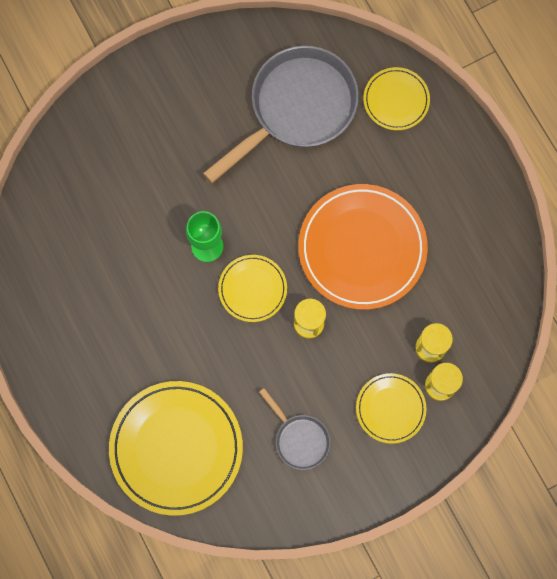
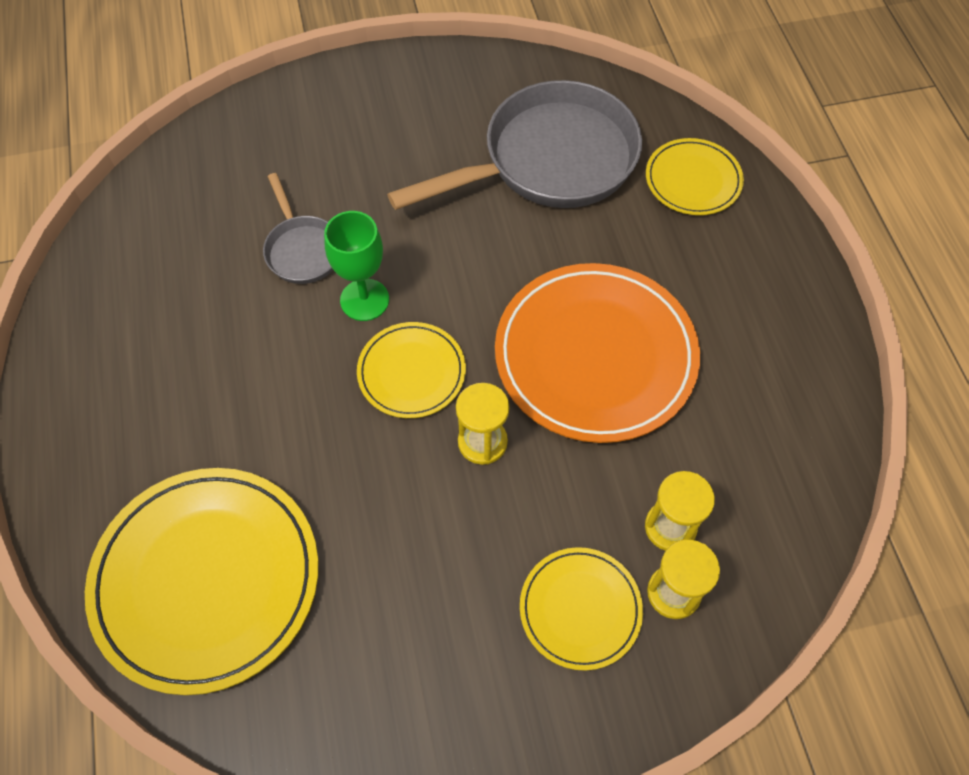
camera: 15 degrees right, 15 degrees down
grey pan [259,388,331,470] -> grey pan moved to [263,173,333,284]

